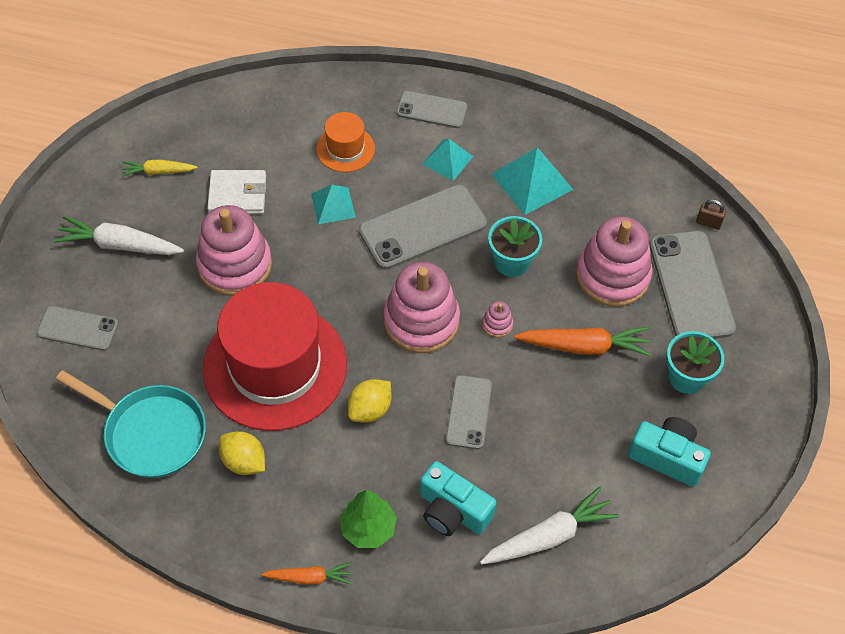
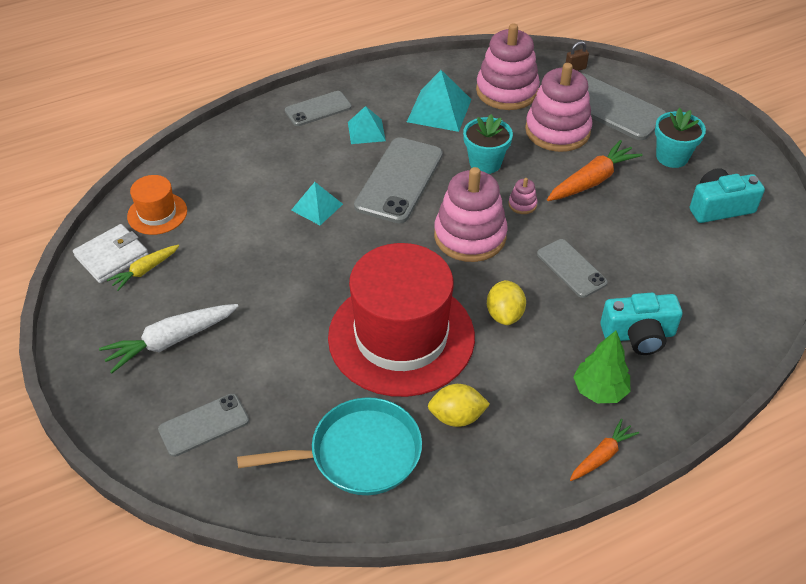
camera: 40 degrees left, 10 degrees down
pink stacking toy [196,205,272,296] -> pink stacking toy moved to [476,23,540,110]
white wallet [207,170,266,214] -> white wallet moved to [73,224,149,283]
orange hat [316,112,375,172] -> orange hat moved to [127,175,187,235]
white carrot [480,487,619,565] -> none

